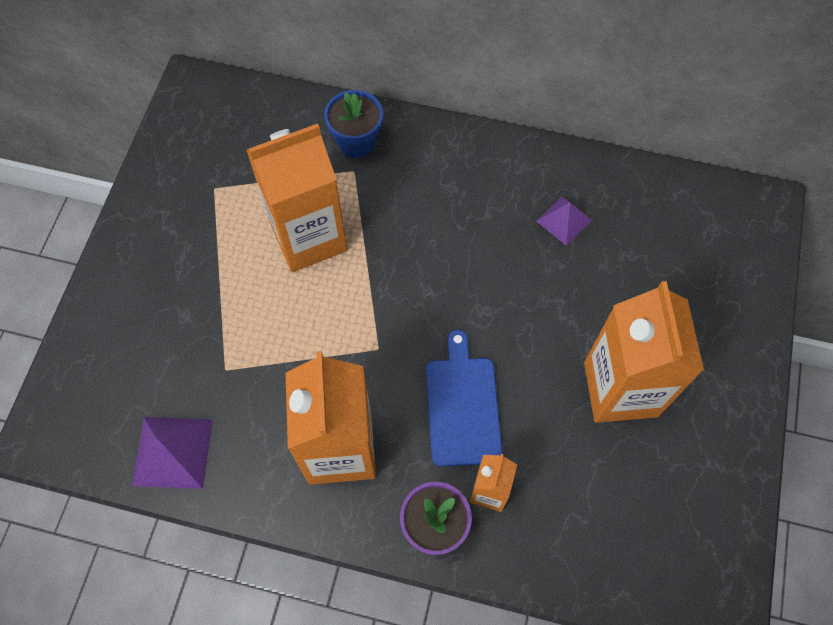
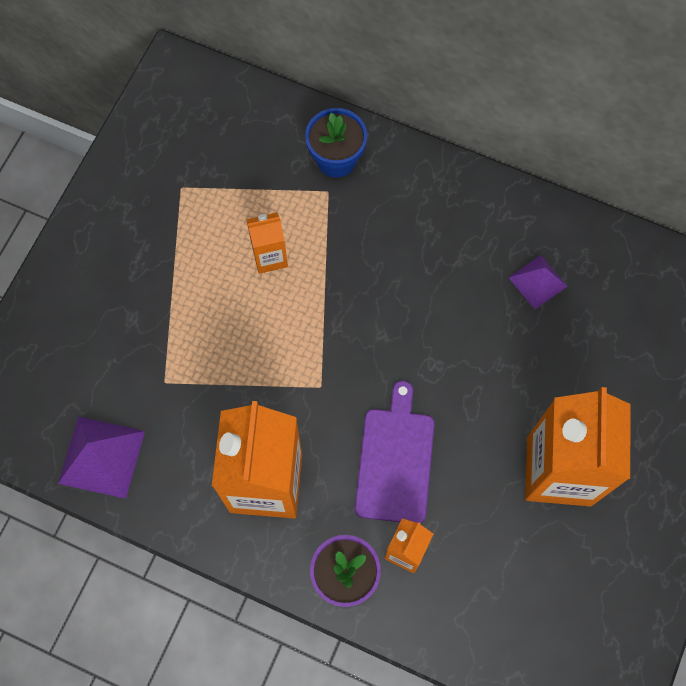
camera: 10 degrees right, 5 degrees up
orange carton [246,124,347,272] -> orange carton [246,213,288,274], size x0.48
blue cutting board [426,330,503,467] -> purple cutting board [355,381,435,523]

